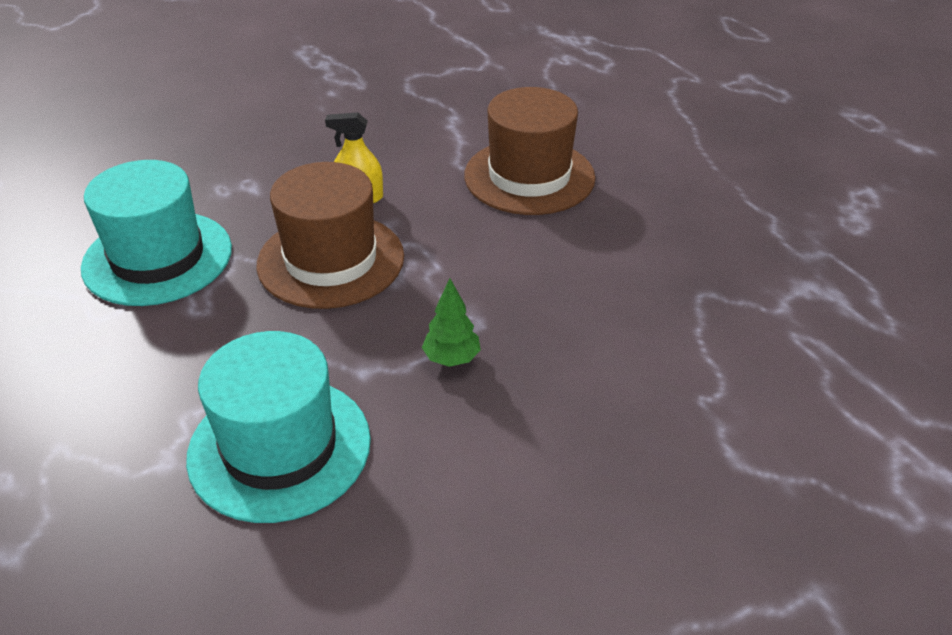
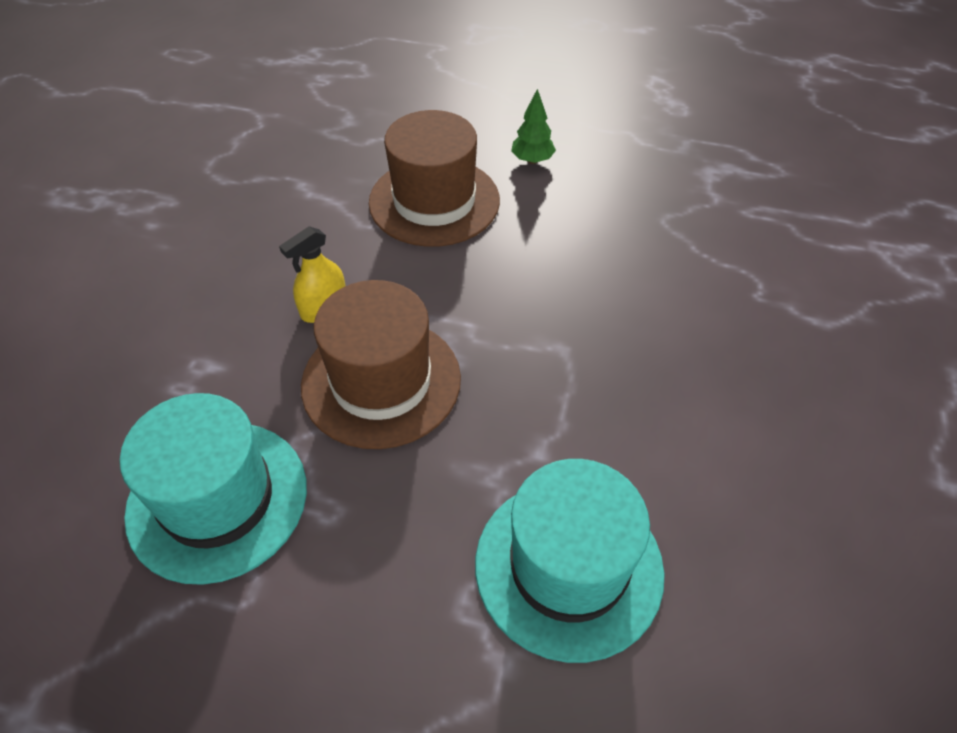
camera: 45 degrees left, 10 degrees up
green tree [422,278,481,367] -> green tree moved to [511,89,556,164]

